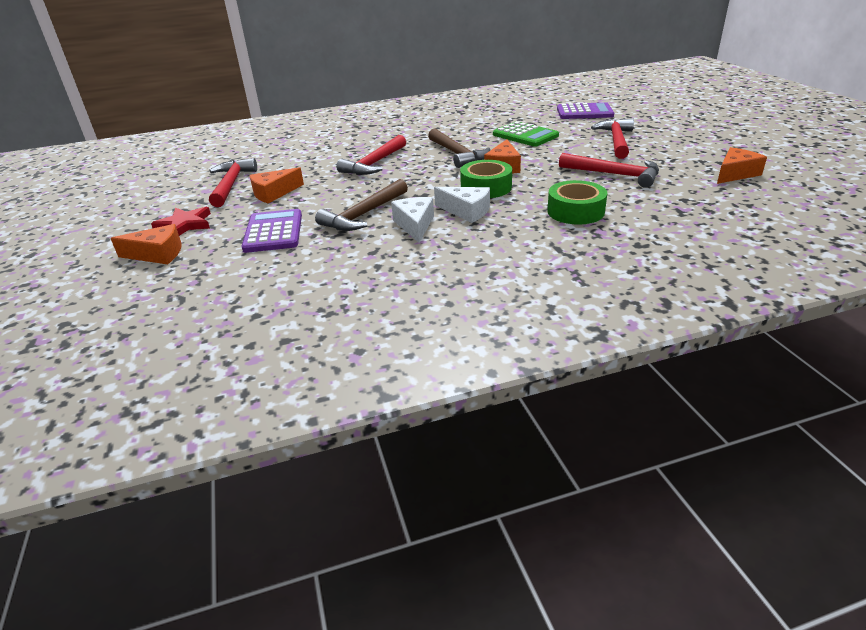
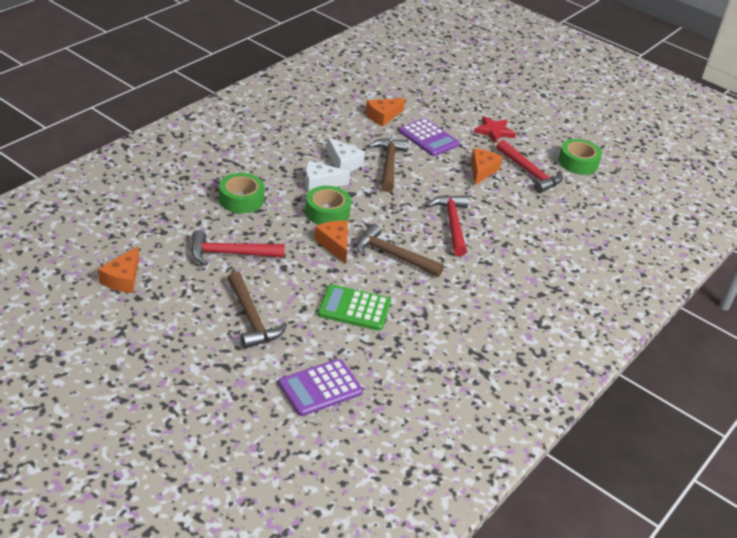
camera: 140 degrees right, 5 degrees up
orange cheese [111,224,181,264] -> orange cheese moved to [365,98,405,127]
red hammer [591,118,634,159] -> brown hammer [227,271,287,349]
none -> green tape [558,139,602,175]

